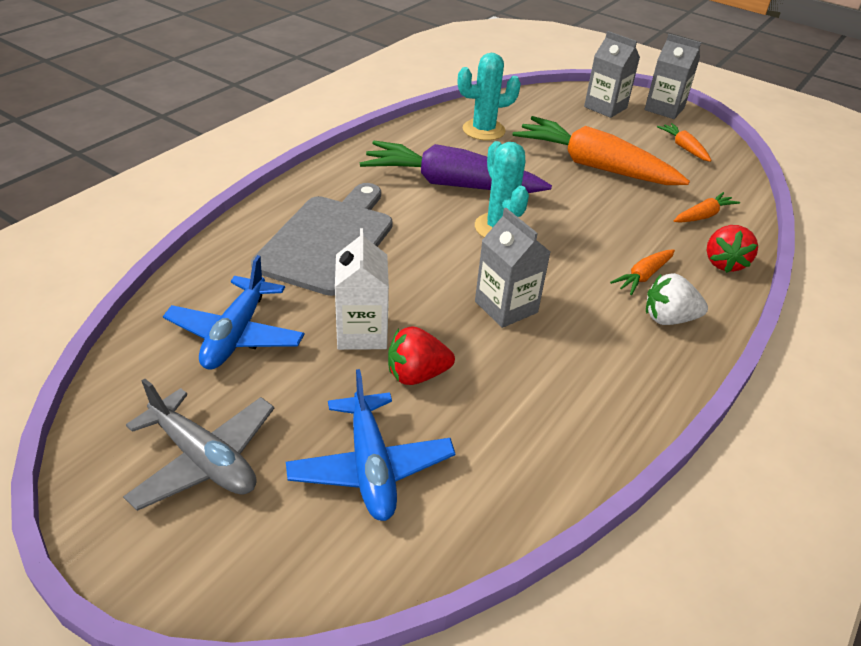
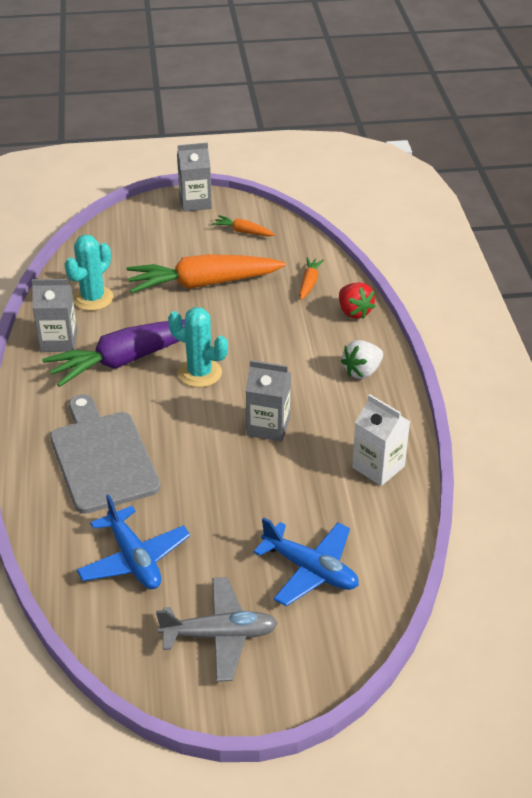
camera: 40 degrees left, 0 degrees up
white carton [335,228,389,350] -> white carton moved to [352,394,410,486]
red strawberry [388,327,455,385] -> none
grey carton [584,31,640,118] -> grey carton moved to [32,279,77,352]
orange carrot [610,249,675,295] -> none

